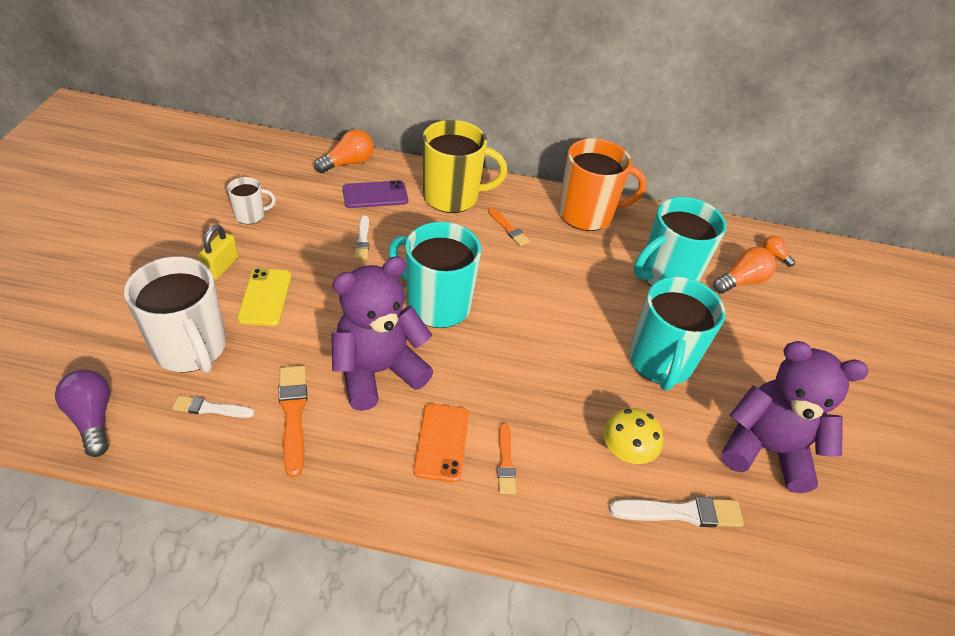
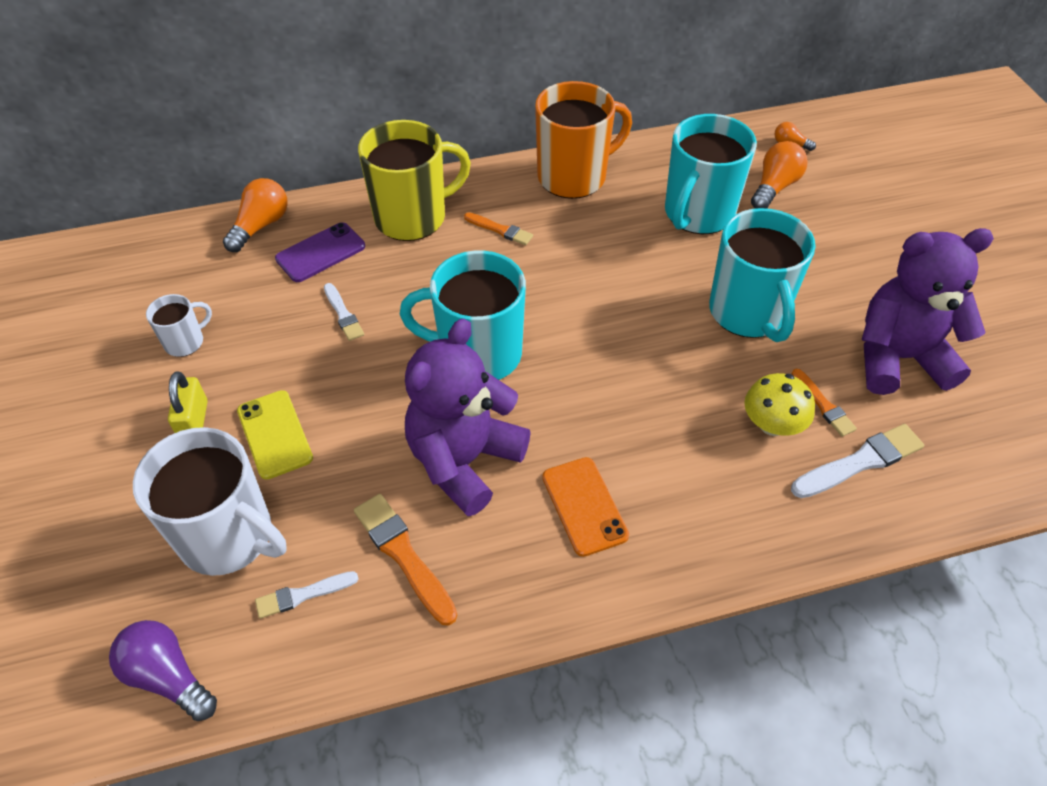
camera: 20 degrees left, 5 degrees up
orange brush [497,423,516,494] -> orange brush moved to [792,369,857,437]

